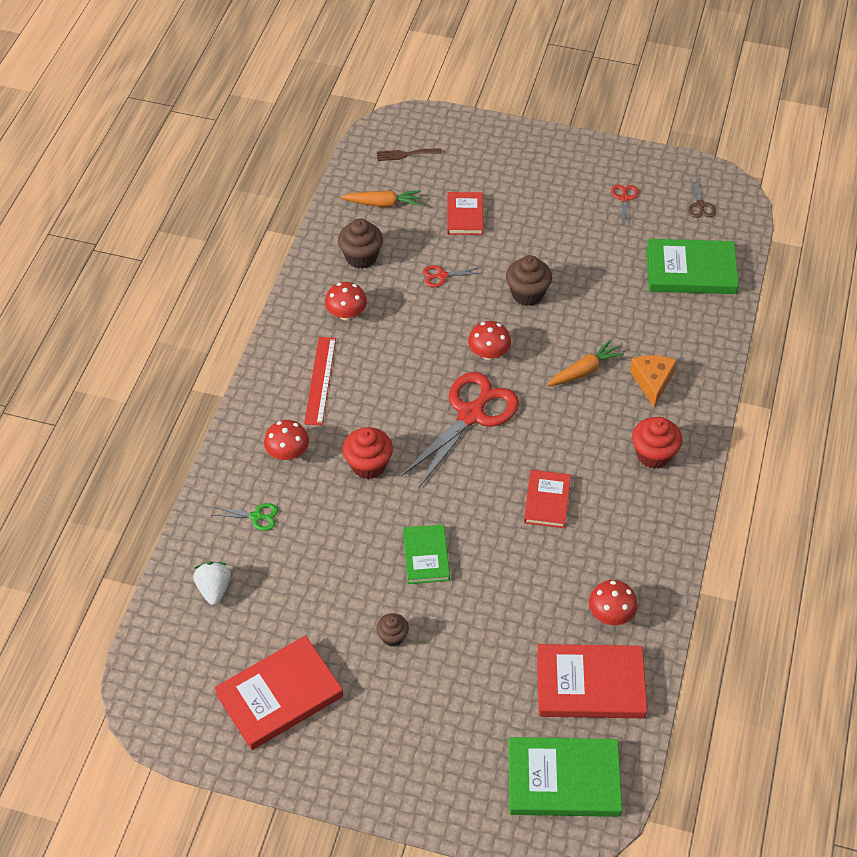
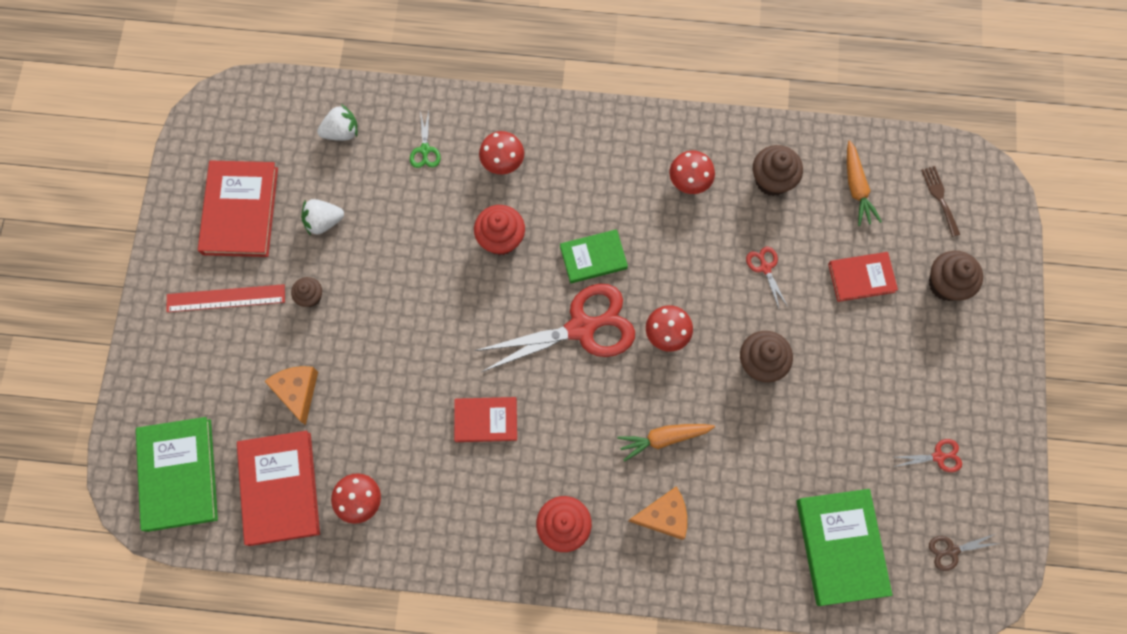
camera: 80 degrees right, 20 degrees up
red book [214,635,343,750] -> red book turned 45 degrees clockwise [198,160,278,257]
red ruler [304,337,336,426] -> red ruler moved to [166,284,285,312]
red scissors [401,372,519,487] -> red scissors turned 45 degrees counterclockwise [474,284,635,372]
green book [403,524,450,584] -> green book moved to [560,229,628,283]
orange carrot [547,340,624,386] -> orange carrot turned 120 degrees clockwise [617,424,715,462]
none -> orange cheese [265,366,318,425]
none -> white strawberry [301,199,344,236]
none -> brown cupcake [929,251,983,301]

